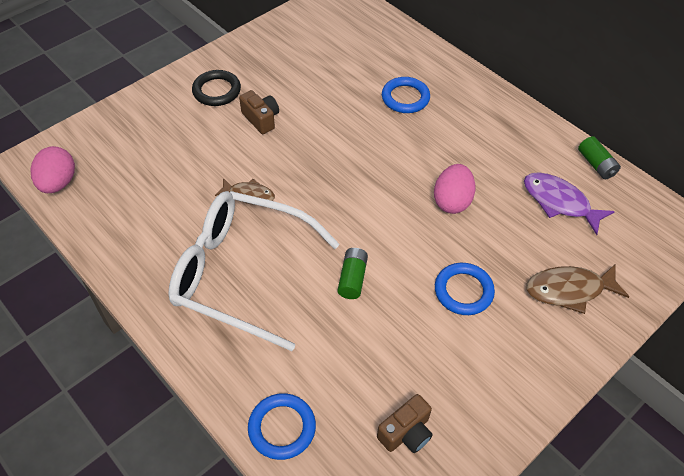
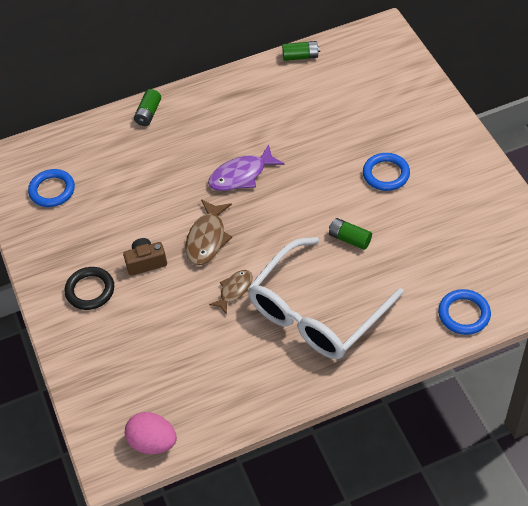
camera: 65 degrees left, 0 degrees up
brown camera [377,394,433,453] -> none
blue ring [382,77,430,113] -> blue ring moved to [28,169,75,207]
pink egg [434,164,475,214] -> none
purple fish [524,172,615,235] -> purple fish moved to [208,144,285,191]
brown fish [526,264,629,314] -> brown fish moved to [186,199,232,265]
none -> green battery [134,89,161,126]

